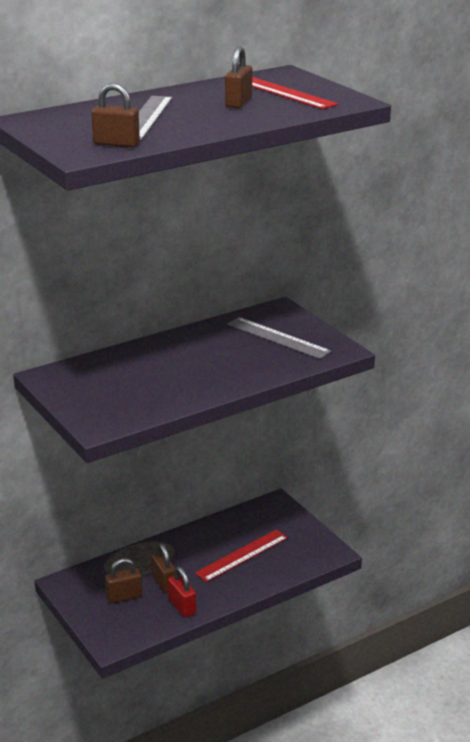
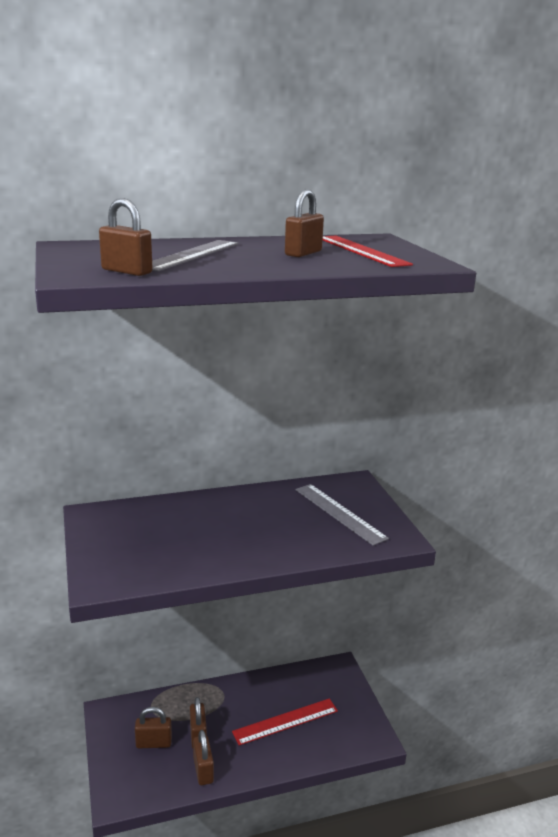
camera: 15 degrees right, 5 degrees down
red padlock [168,567,196,617] -> brown padlock [193,730,214,785]

